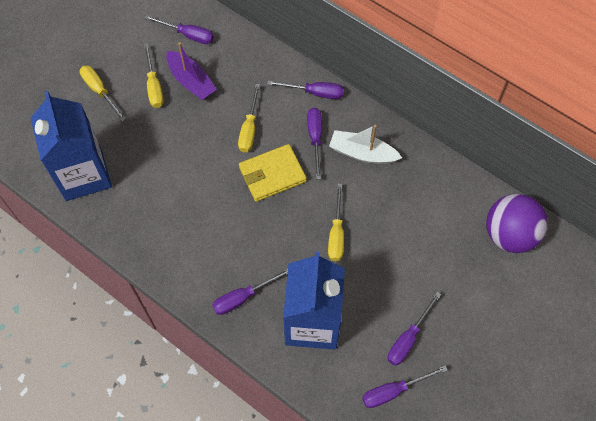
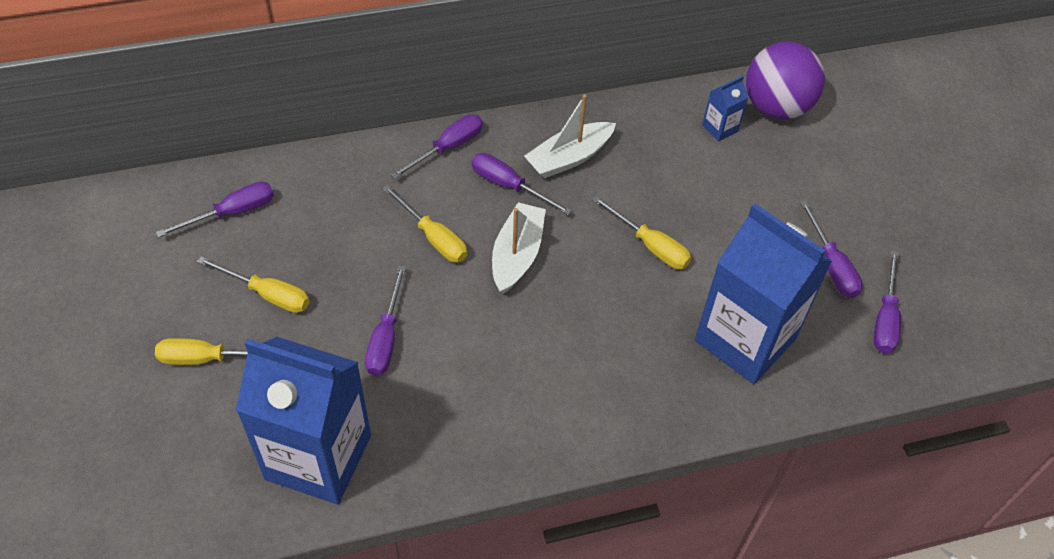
camera: 55 degrees left, 10 degrees down
purple boat [166,42,217,100] -> none
purple screwdriver [212,269,288,315] -> purple screwdriver moved to [365,266,406,376]
yellow wallet [239,144,307,202] -> white boat [492,202,546,294]
none -> blue carton [702,76,748,141]

